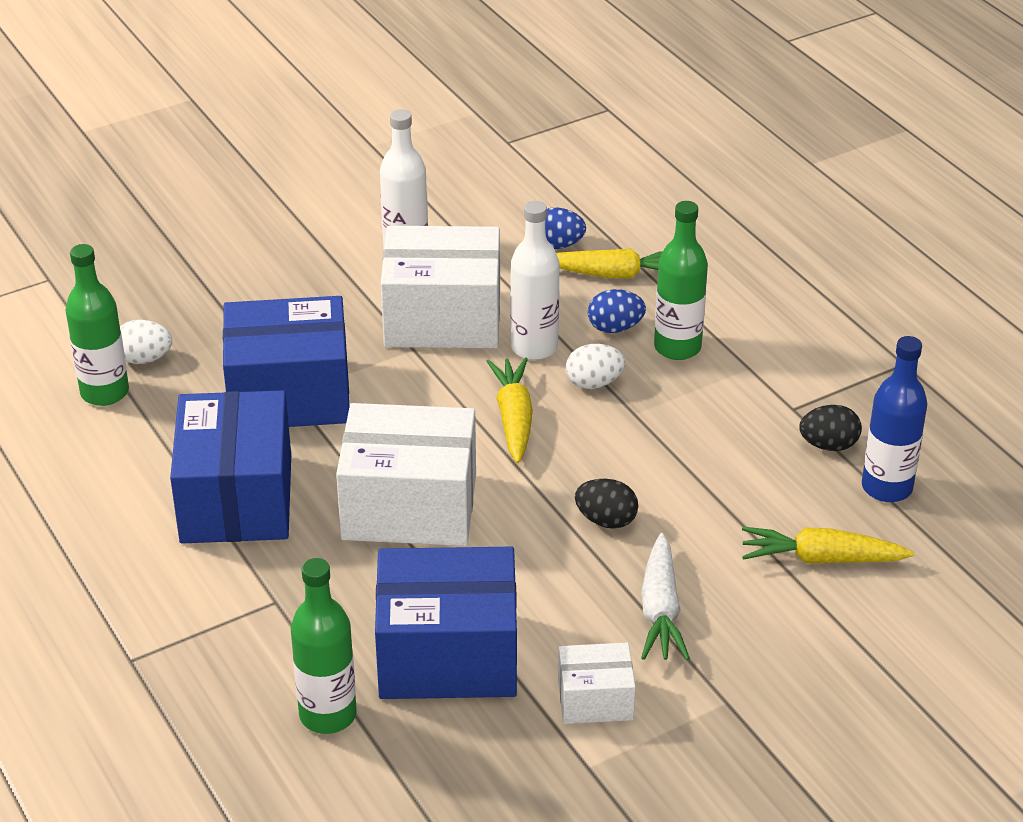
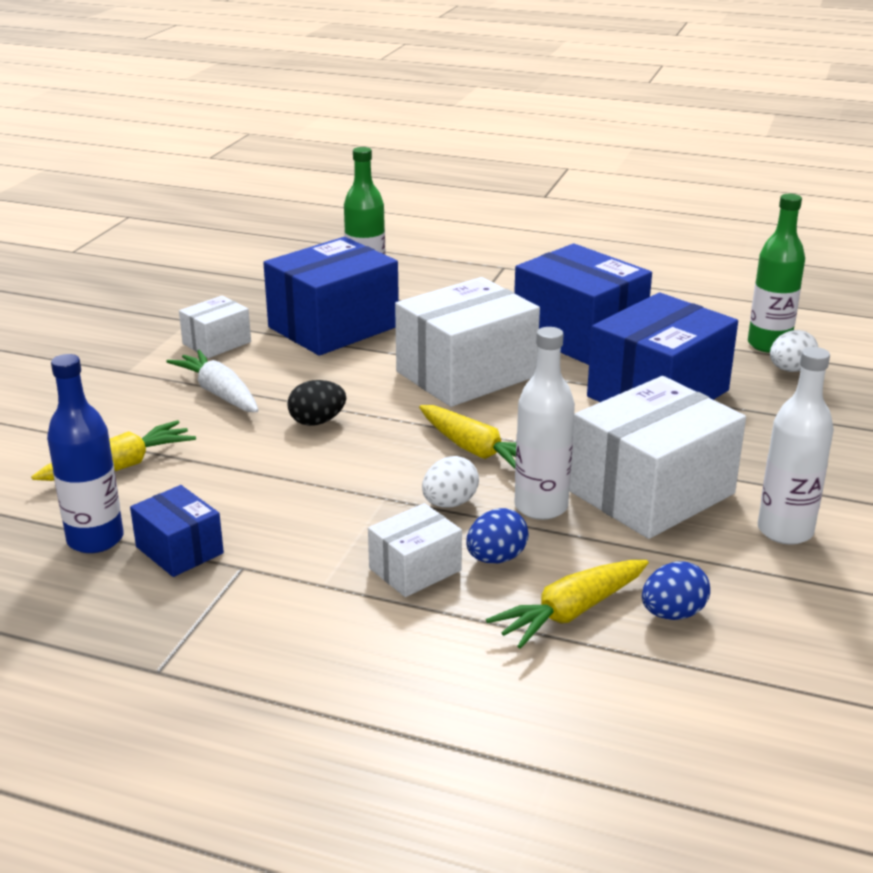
camera: 140 degrees right, 10 degrees down
green bottle [654,201,708,360] -> white box [368,503,462,597]
black egg [799,405,862,451] -> blue box [130,485,224,577]

